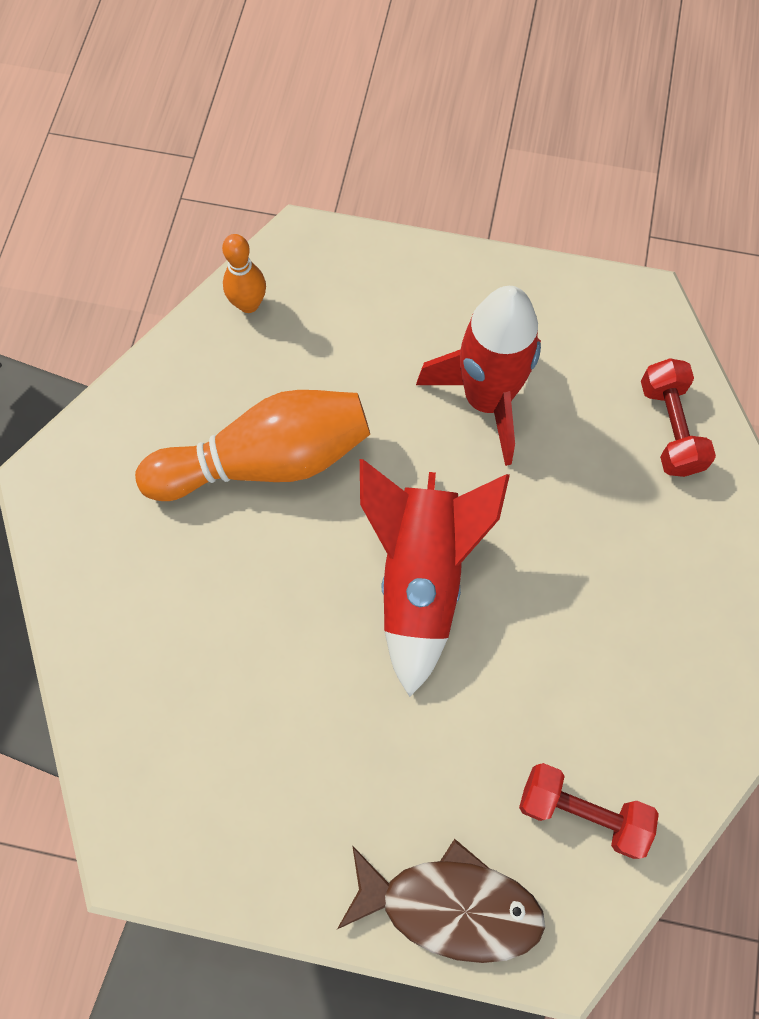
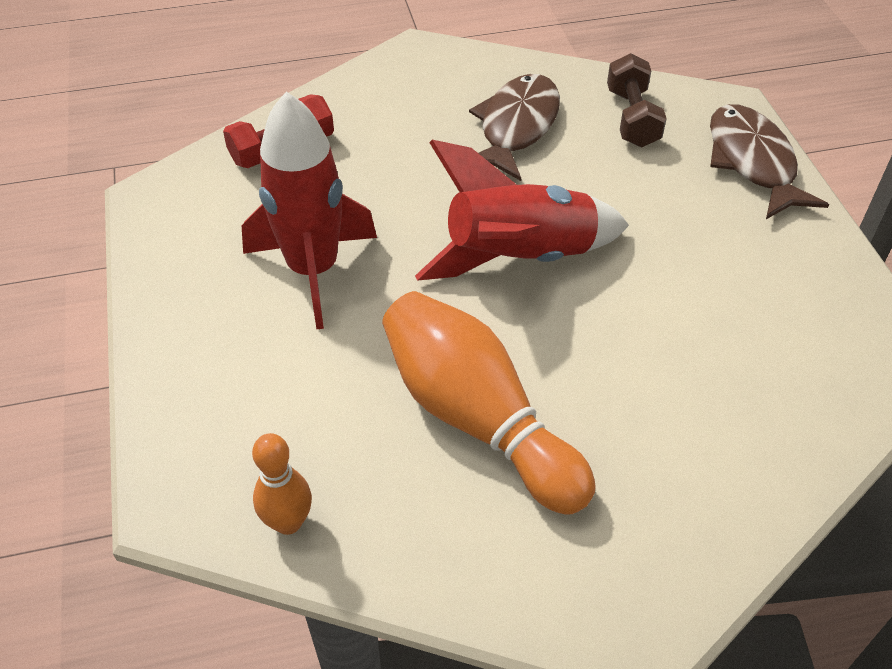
camera: 115 degrees left, 20 degrees down
red dumbbell [519,763,659,859] -> brown dumbbell [607,53,667,147]
none -> brown fish [469,74,560,181]

